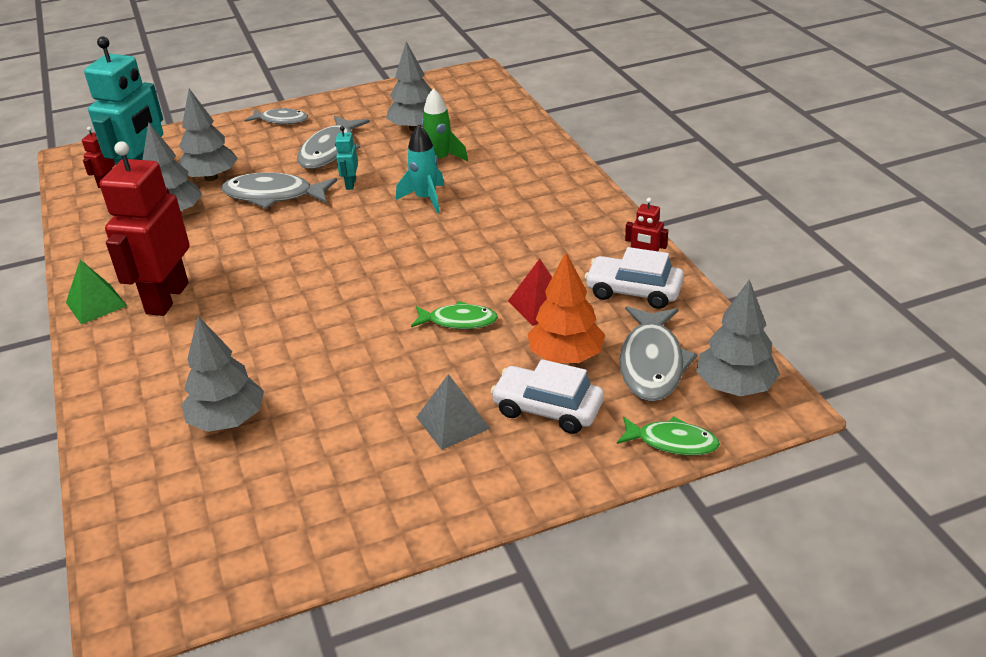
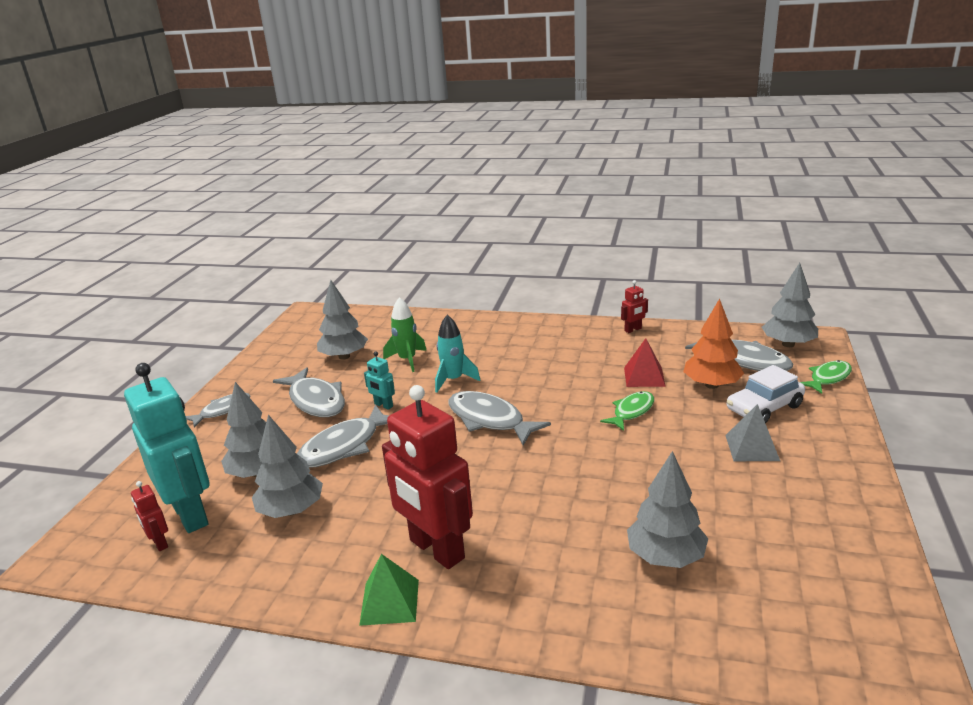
camera: 55 degrees left, 10 degrees down
white car [585,247,684,309] -> none
none -> grey fish [448,391,551,446]

